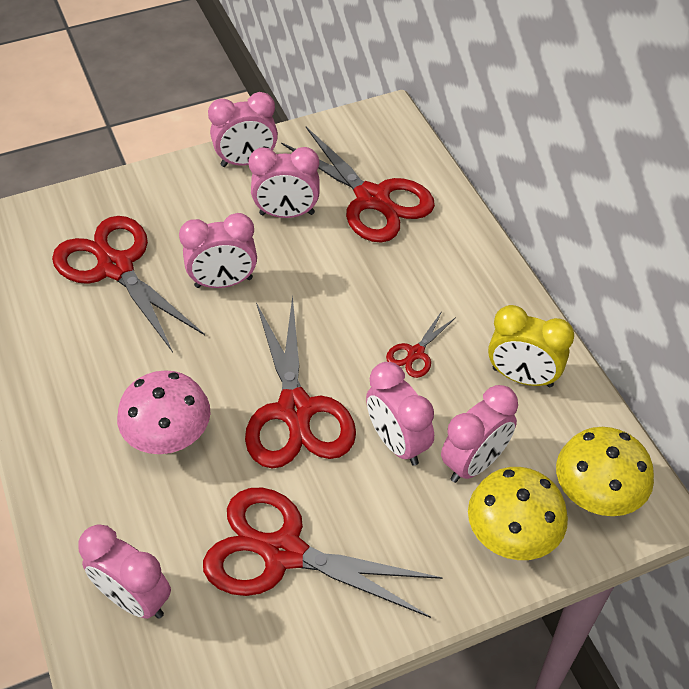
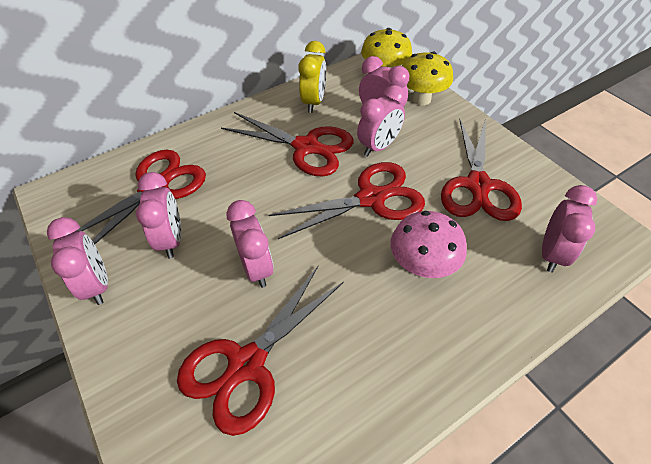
camera: 100 degrees left, 0 degrees up
red scissors [386,311,456,378] -> red scissors [221,112,354,176], size x2.26

